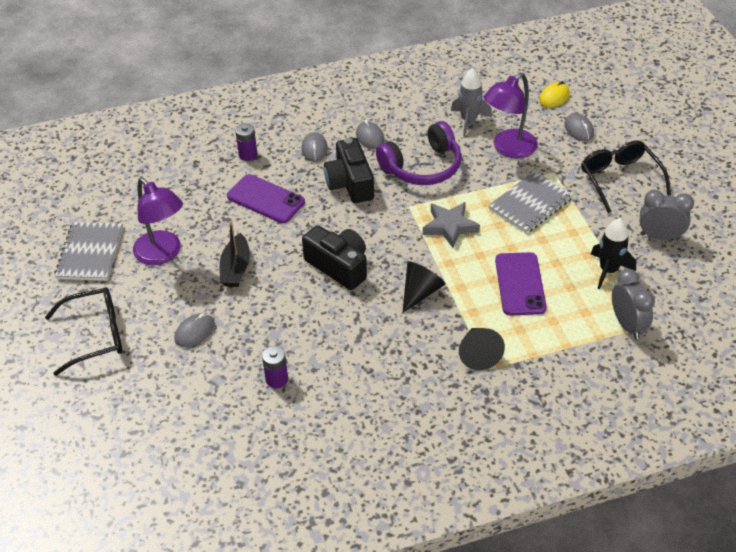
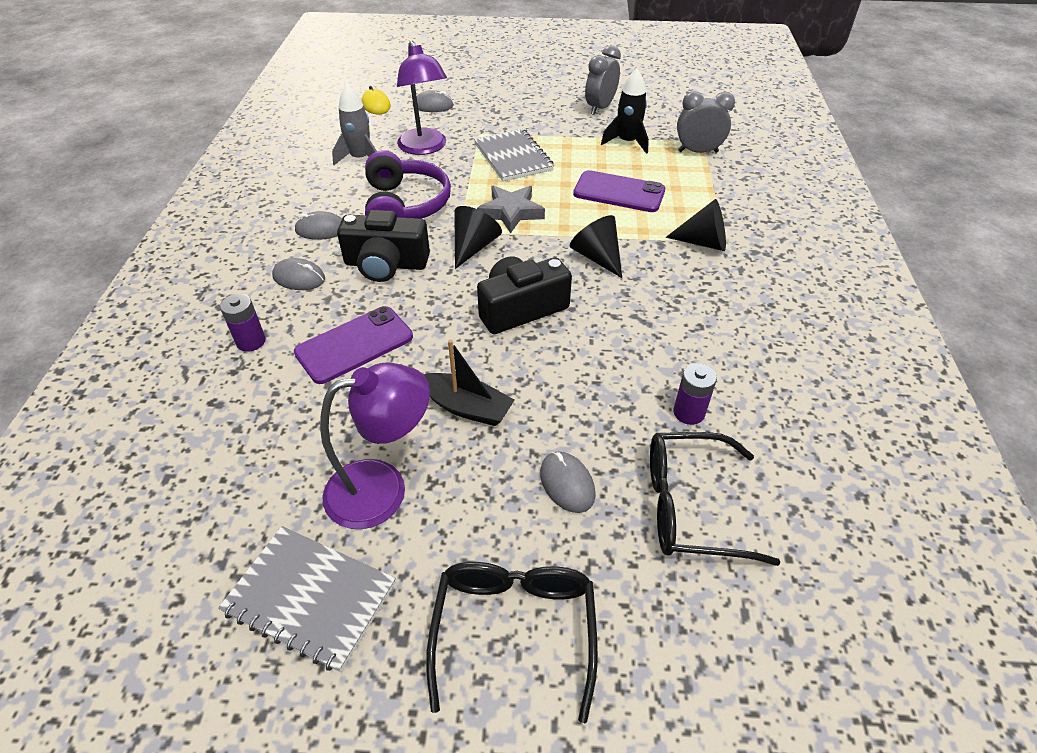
camera: 70 degrees left, 0 degrees up
black glasses [581,140,671,213] -> black glasses moved to [650,432,781,566]
none -> black cone [454,206,502,269]

